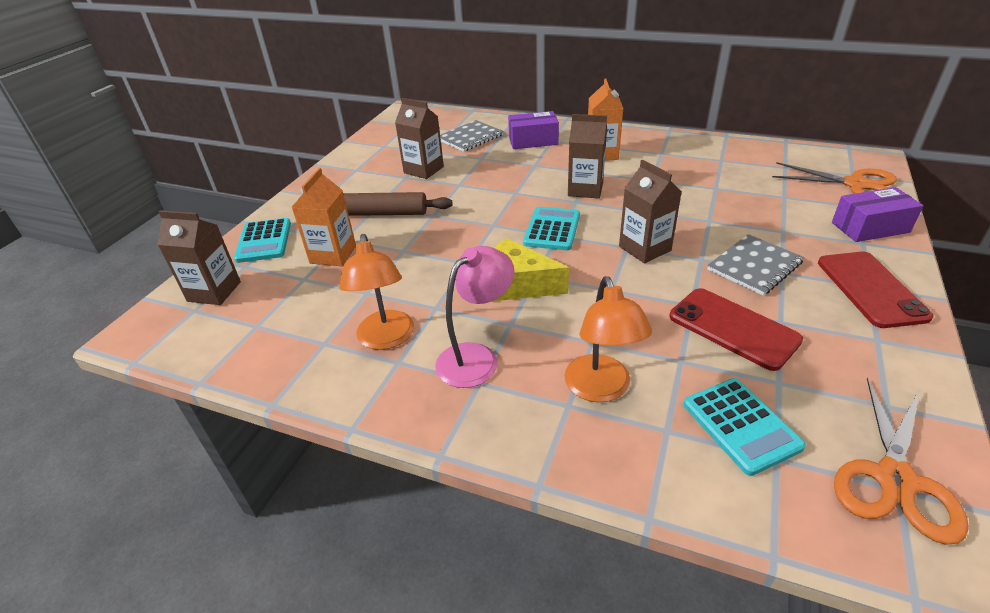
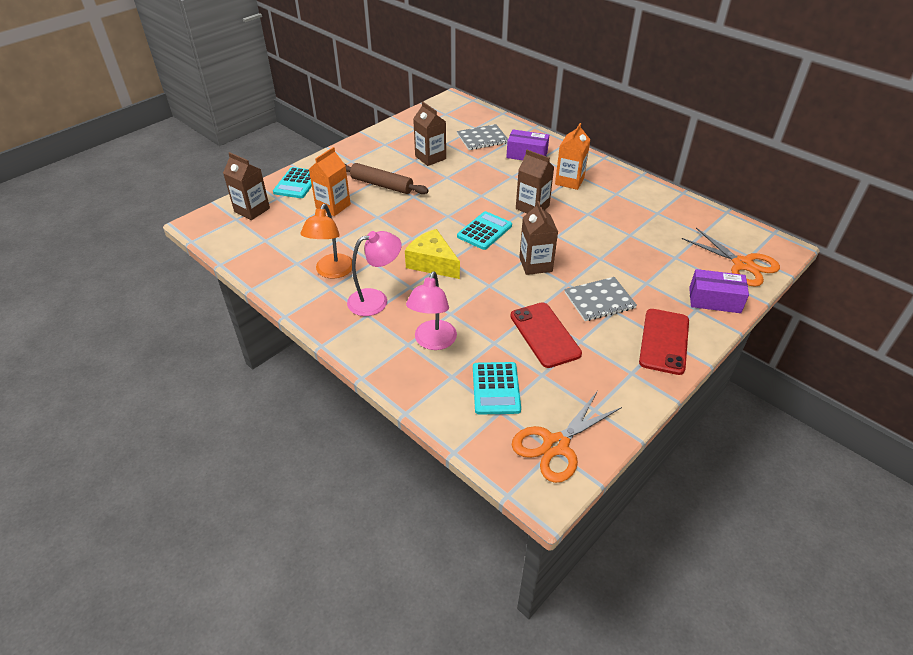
camera: 20 degrees right, 5 degrees up
orange lamp [564,276,652,402] -> pink lamp [406,271,457,350]

